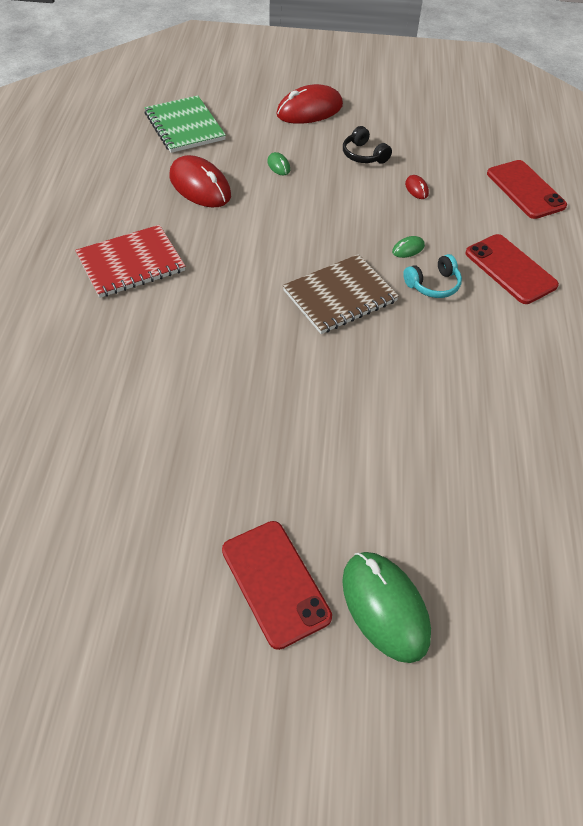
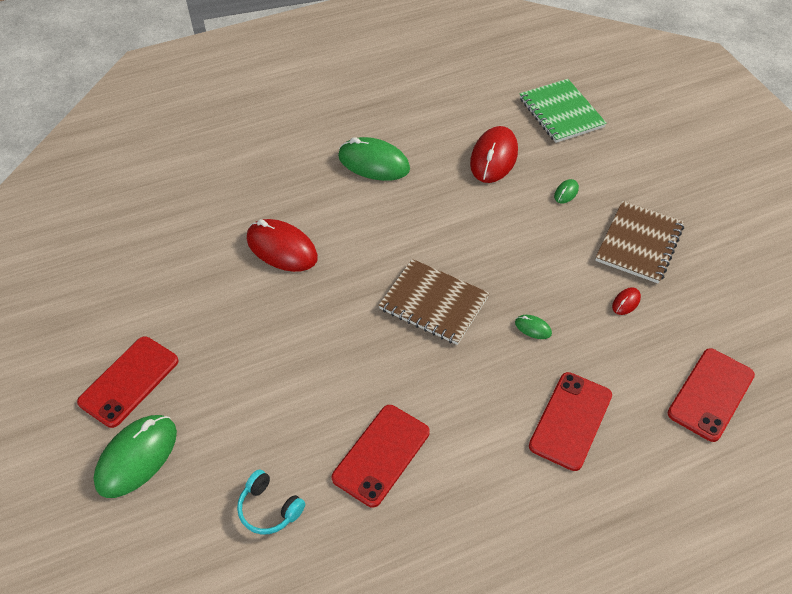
camera: 65 degrees right, 0 degrees up
red notebook [75,225,185,298] -> green mouse [338,137,410,181]
green notebook [145,95,226,153] -> green notebook turned 60 degrees counterclockwise [520,79,607,143]
red mouse [276,84,343,124] -> red mouse moved to [247,219,318,272]
black headphones [343,126,392,164] -> brown notebook [595,201,684,283]
turquoise headphones [403,254,462,298] -> turquoise headphones moved to [237,469,305,534]
none -> red phone [332,405,430,507]

